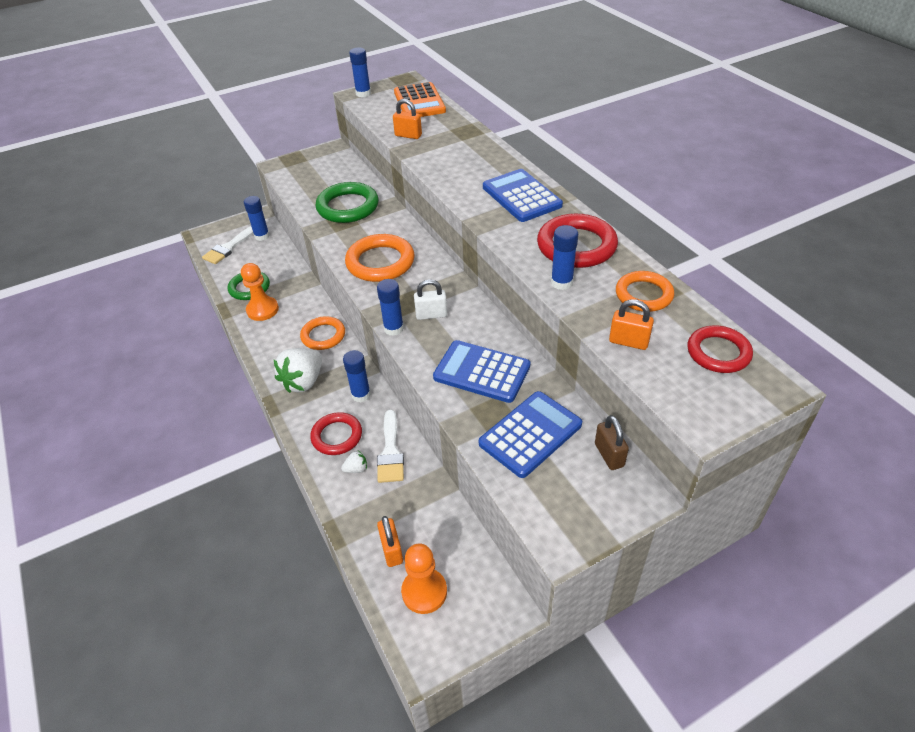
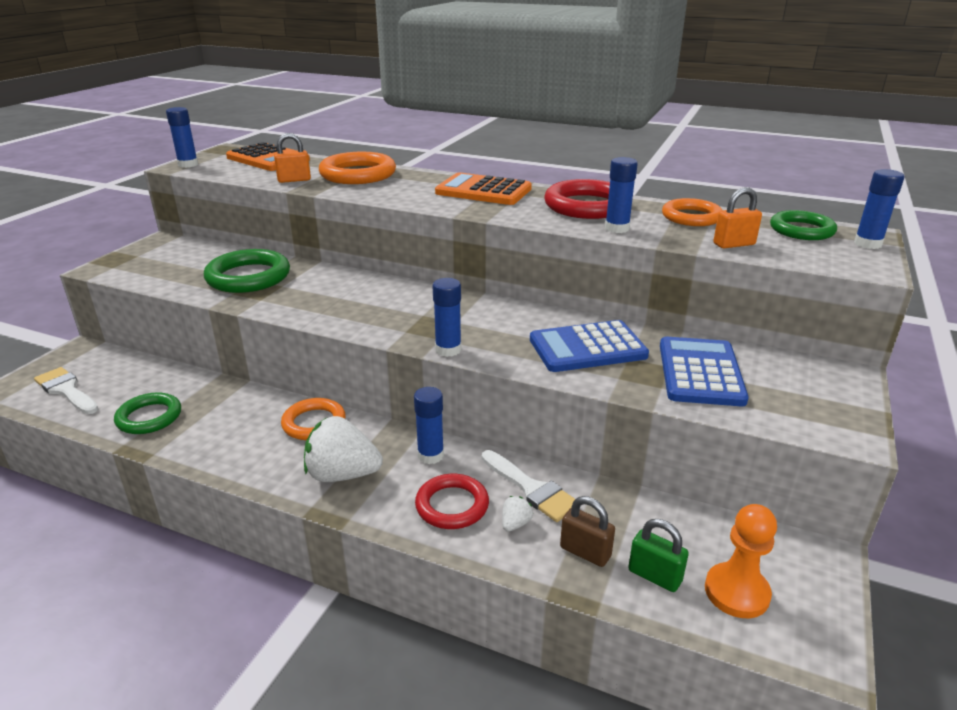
camera: 40 degrees left, 15 degrees down
white brush [202,226,253,264] -> white brush turned 135 degrees clockwise [34,367,98,414]
orange pawn [241,263,279,321] -> none
blue glue stick [244,196,270,241] -> blue glue stick moved to [854,169,904,249]
white strawberry [274,348,322,393] -> white strawberry turned 105 degrees clockwise [304,416,383,482]
orange ring [345,234,415,282] -> orange ring moved to [319,152,396,184]
orange padlock [377,516,403,567] -> green padlock [628,519,689,592]
white padlock [414,279,447,320] -> none
blue calculator [483,169,563,222] -> orange calculator [435,172,532,205]
brown padlock [595,415,629,470] -> brown padlock moved to [560,496,615,567]
red ring [687,326,753,373] -> green ring [770,210,837,240]

